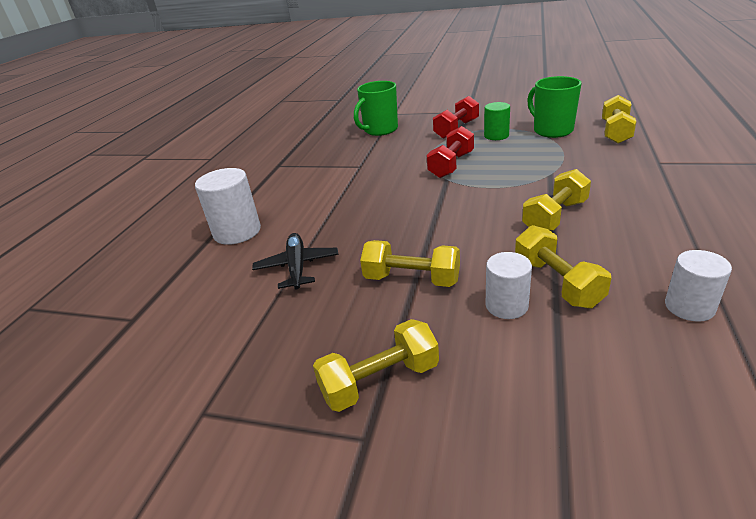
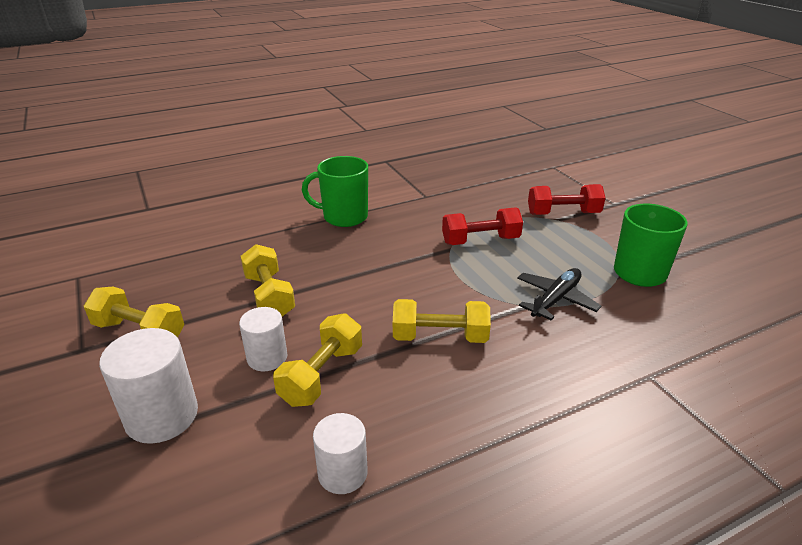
camera: 45 degrees right, 0 degrees up
white cylinder [195,168,261,245] -> white cylinder moved to [99,328,198,444]
black plane [252,233,339,289] -> black plane moved to [517,268,601,320]
green mug [354,81,398,136] -> green mug moved to [302,156,368,227]
green cylinder [484,102,510,140] -> none
yellow dumbbell [602,95,636,144] -> none

